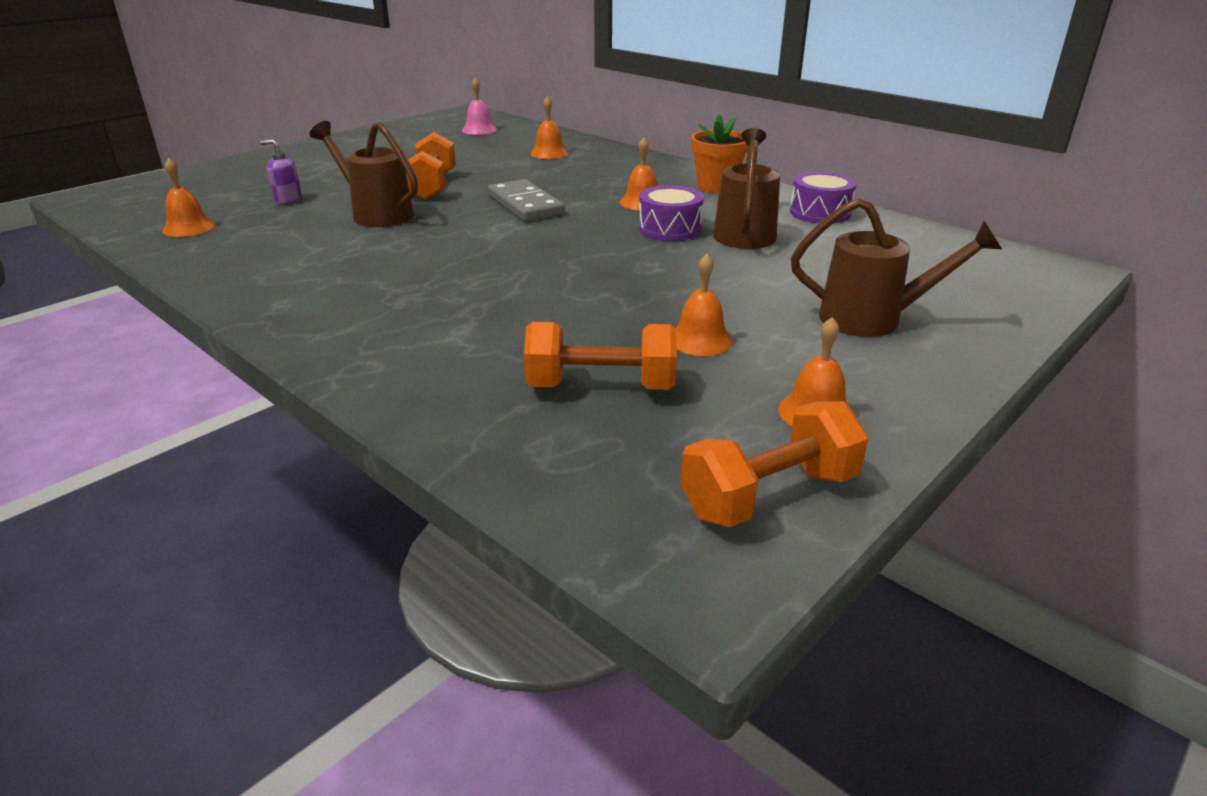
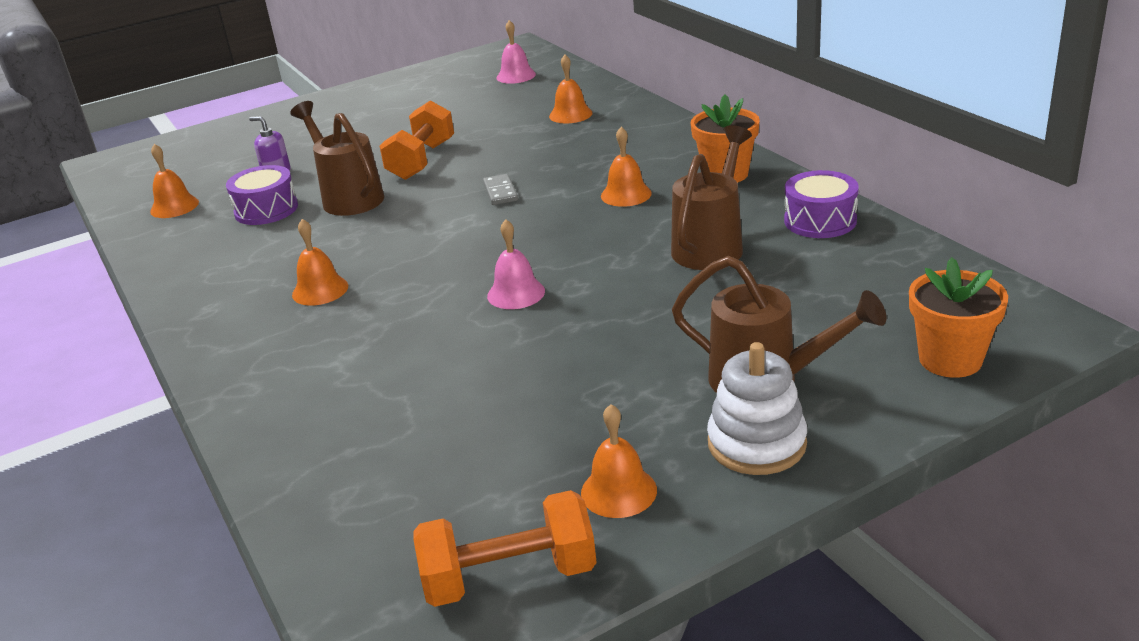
camera: 20 degrees right, 0 degrees up
grey domino [488,179,565,221] -> grey domino [483,174,518,205], size x0.55
orange dumbbell [524,322,677,390] -> none
purple drum [639,185,704,241] -> purple drum moved to [226,165,298,225]
orange bell [675,254,733,356] -> orange bell moved to [292,219,348,306]
none -> pink bell [487,219,545,309]
none -> white stacking toy [707,342,807,475]
none -> orange flower pot [909,257,1008,378]

